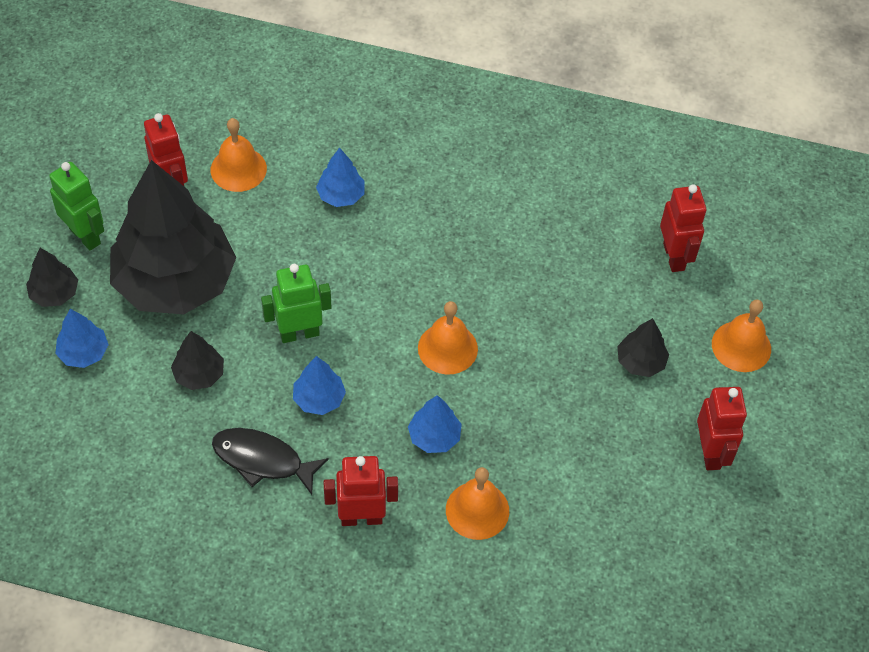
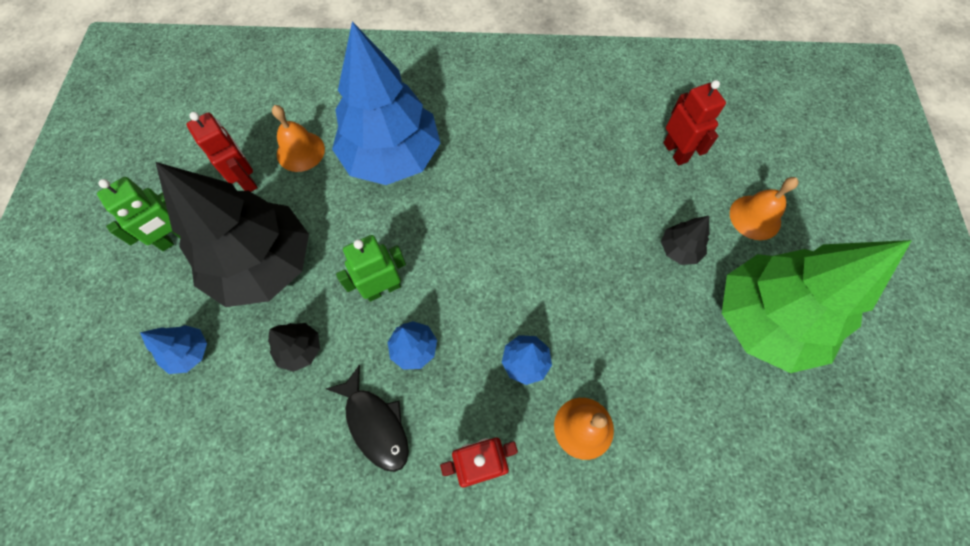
camera: 10 degrees left, 10 degrees up
black tree [26,248,78,307] -> none
green robot [49,162,104,250] -> green robot turned 105 degrees clockwise [97,177,181,251]
black fish [212,428,329,495] -> black fish turned 135 degrees counterclockwise [326,365,409,472]
blue tree [316,148,365,207] -> blue tree [332,21,440,185], size x2.46
orange bell [418,301,478,374] -> none
red robot [697,387,747,470] -> green tree [722,240,912,373]

